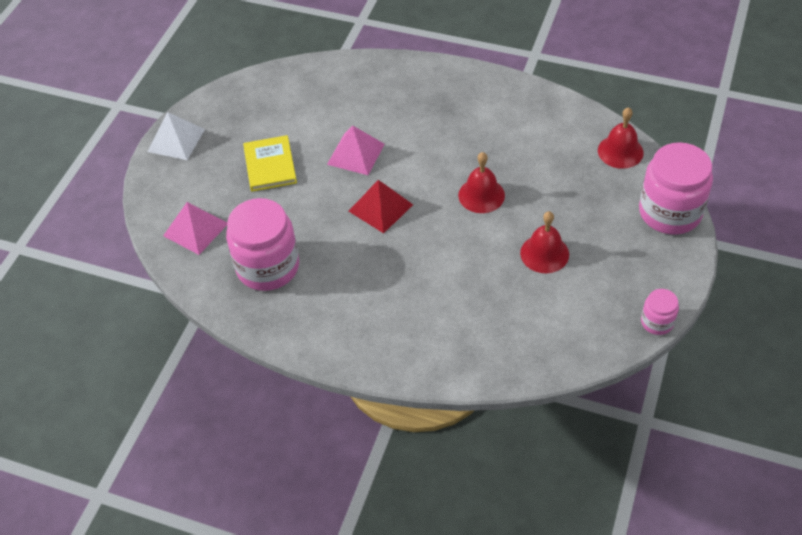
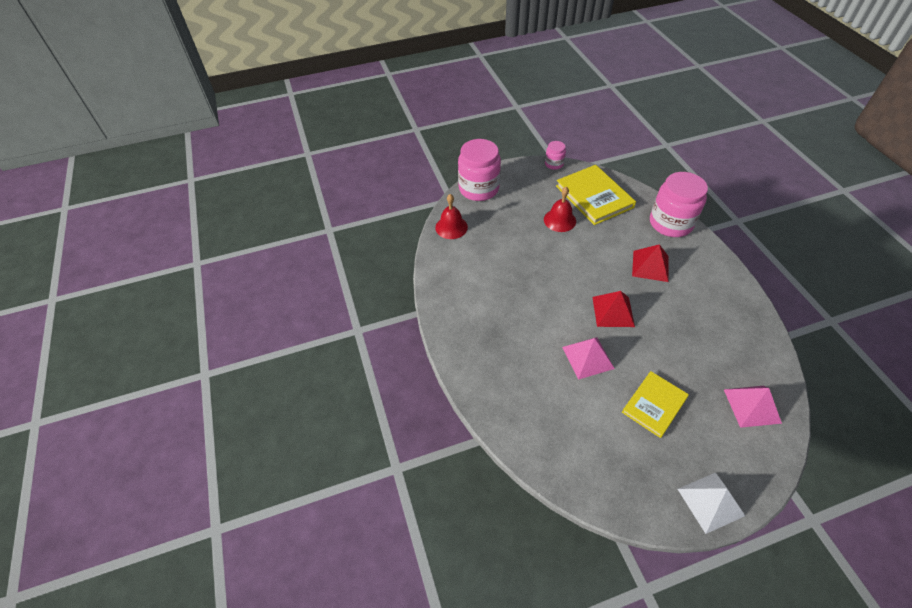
camera: 130 degrees left, 0 degrees up
pink jar [226,198,299,291] -> pink jar moved to [650,172,708,237]
red bell [458,152,505,213] -> none
none -> yellow book [556,165,636,225]
none -> red pyramid [632,244,669,282]

